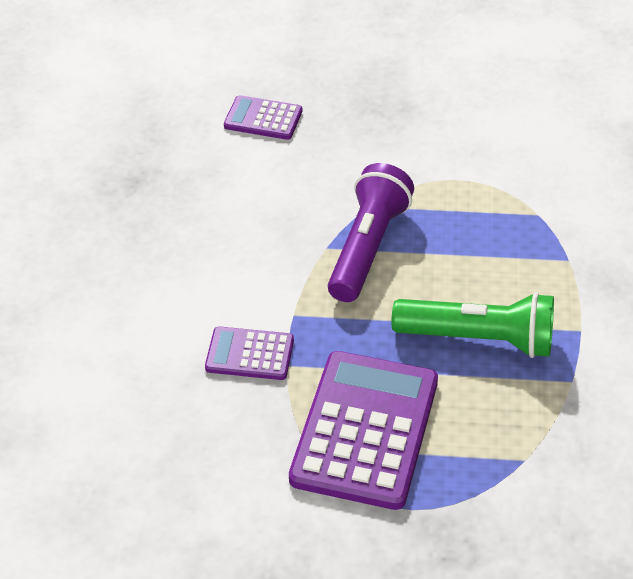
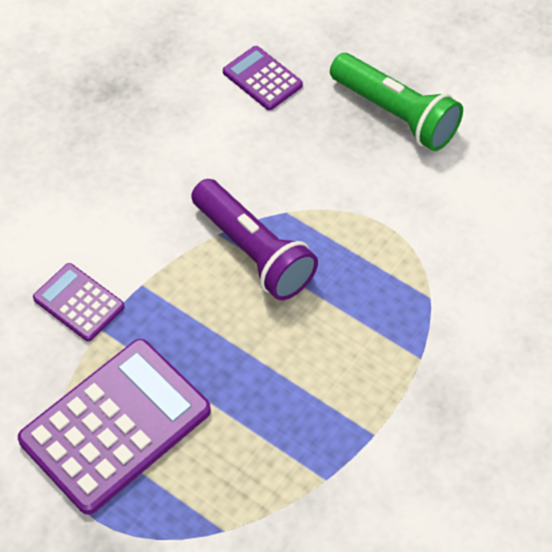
camera: 30 degrees right, 10 degrees up
purple flashlight [328,163,414,302] -> purple flashlight turned 90 degrees clockwise [191,179,318,300]
green flashlight [392,292,554,358] -> green flashlight moved to [330,53,463,151]

